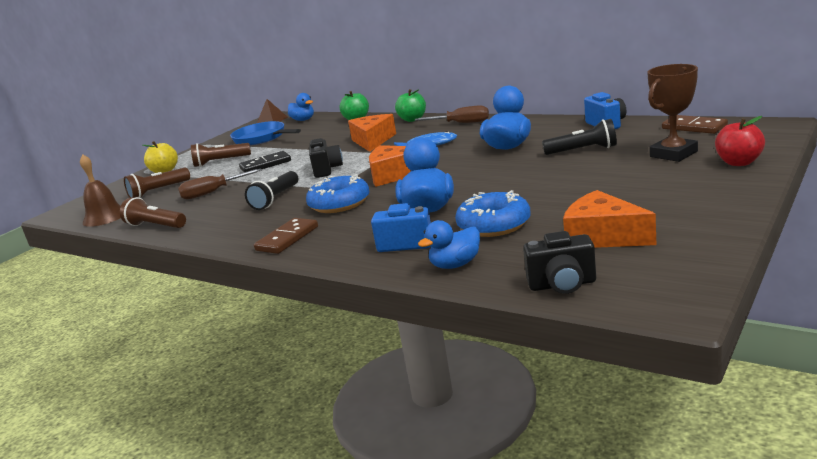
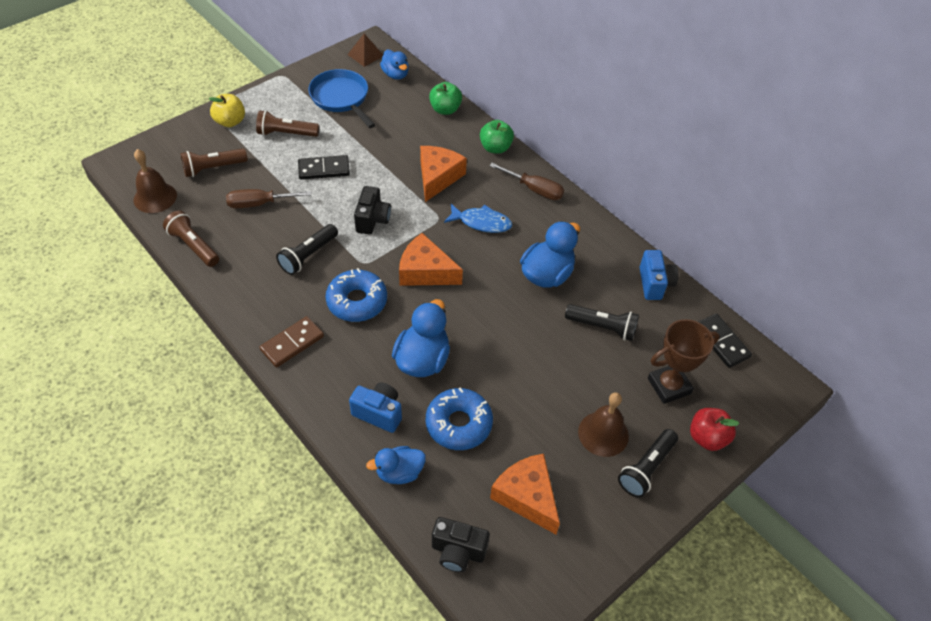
camera: 10 degrees right, 30 degrees up
brown domino [662,115,728,134] -> black domino [698,313,752,368]
none -> brown bell [578,392,629,457]
none -> black flashlight [618,429,678,498]

